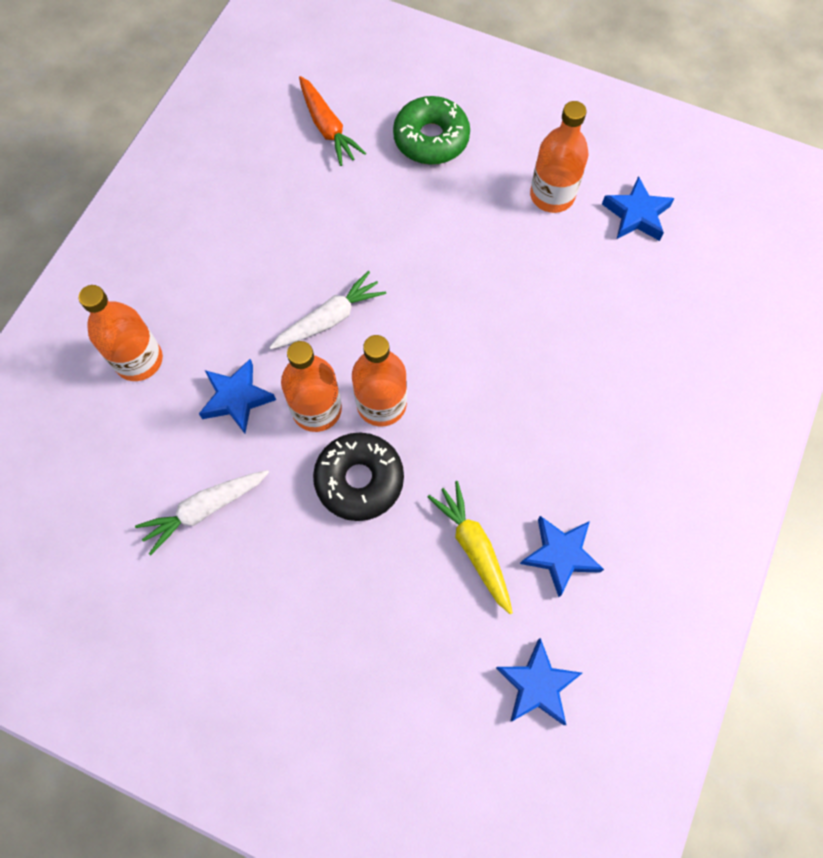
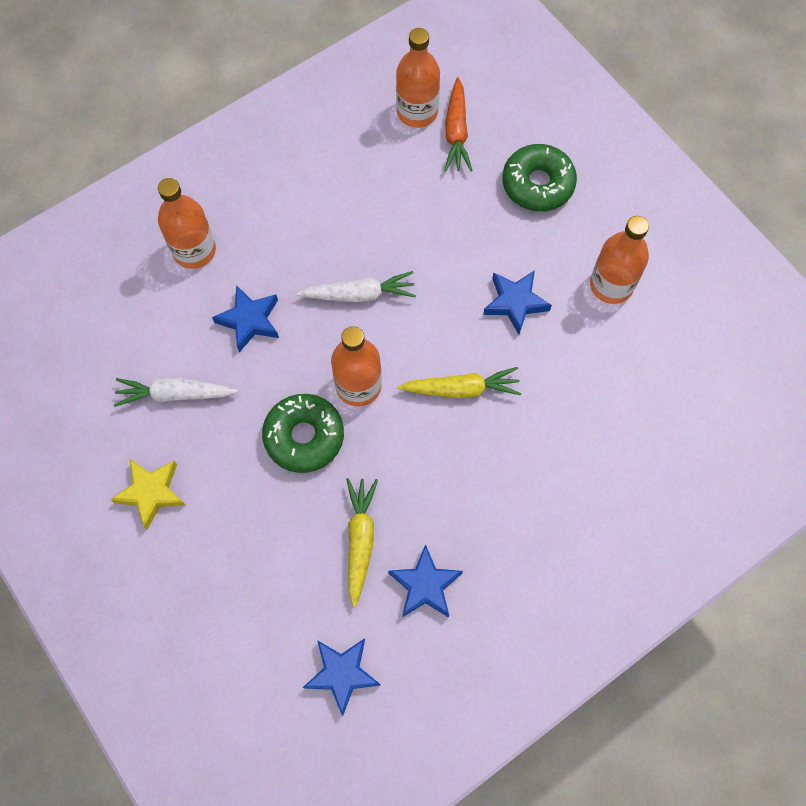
camera: 30 degrees right, 0 degrees up
orange bottle [281,341,342,432] -> orange bottle moved to [396,28,440,128]
black donut [313,433,404,521] -> green donut [262,394,344,473]
blue star [602,176,675,241] -> blue star moved to [483,270,552,334]
none -> yellow star [110,459,186,530]
none -> yellow carrot [397,367,521,398]

